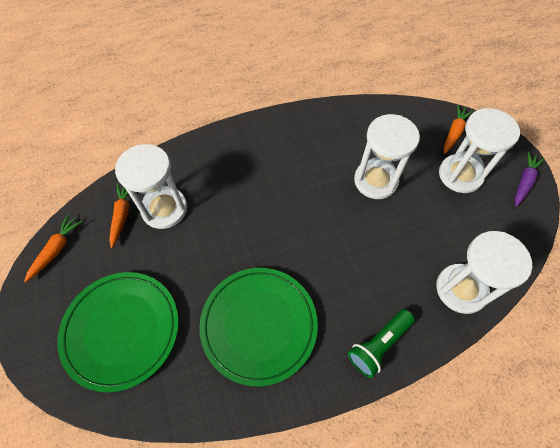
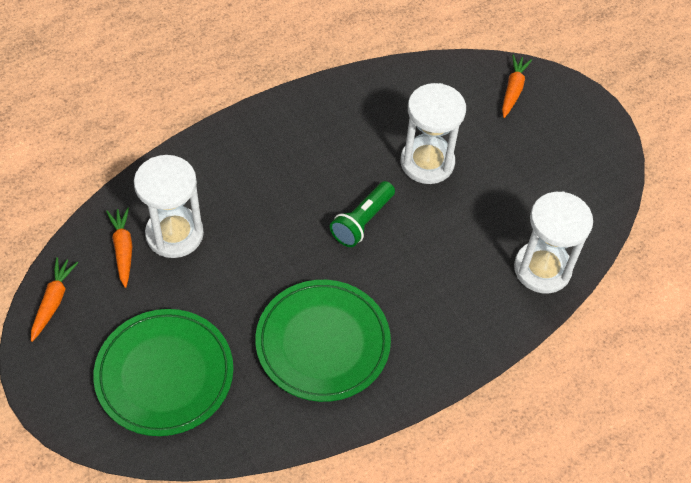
camera: 15 degrees left, 5 degrees down
green flashlight [348,309,415,378] -> green flashlight moved to [330,181,395,247]
white hourglass [439,108,520,193] -> none
purple carrot [515,152,545,207] -> none

